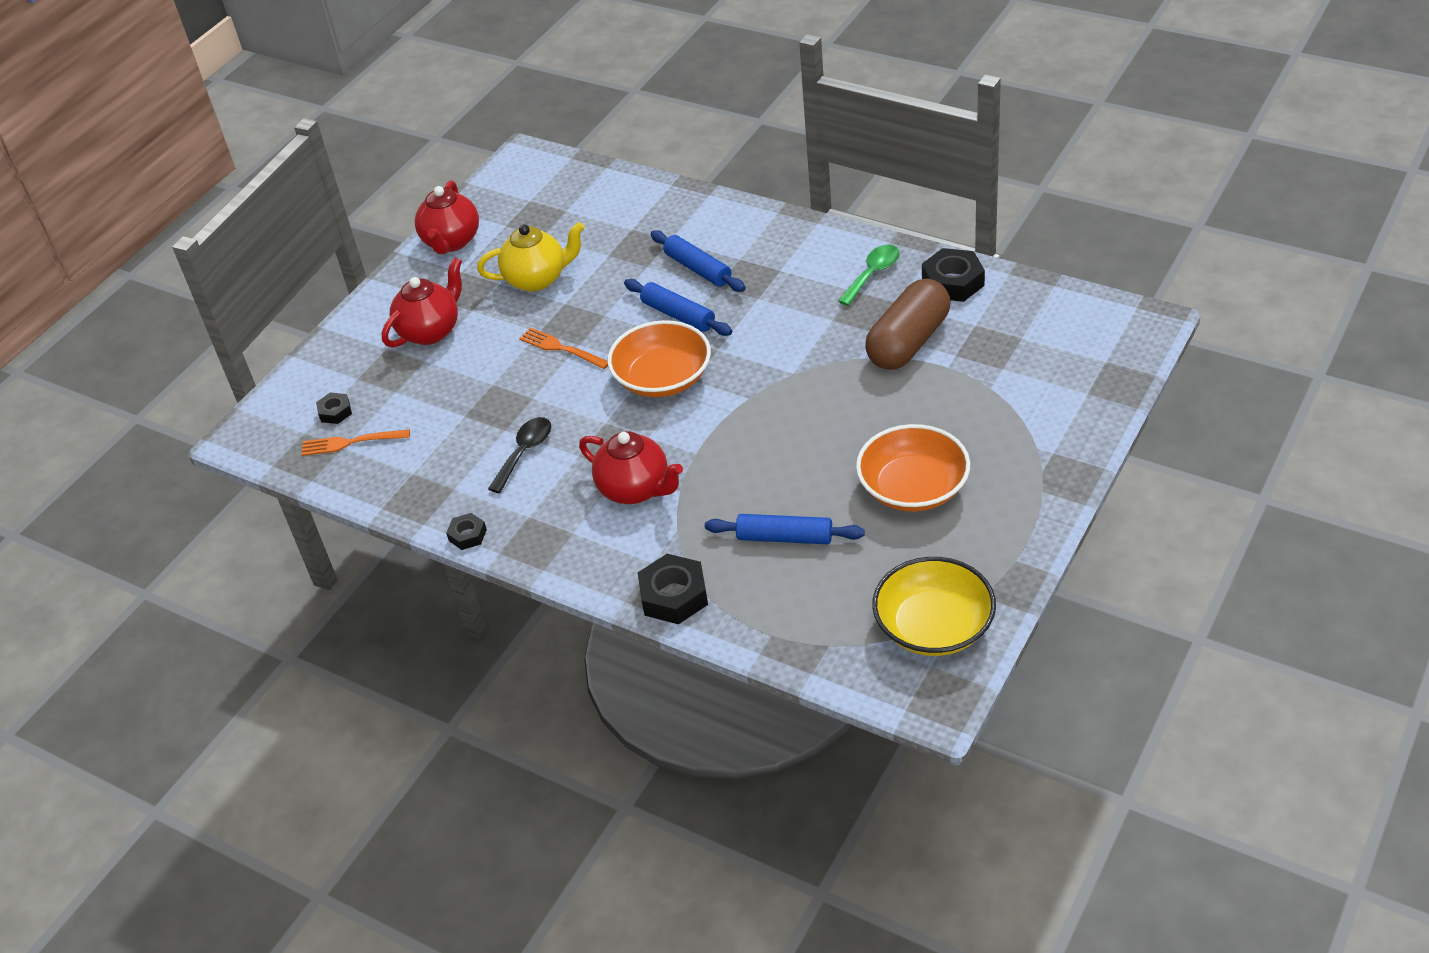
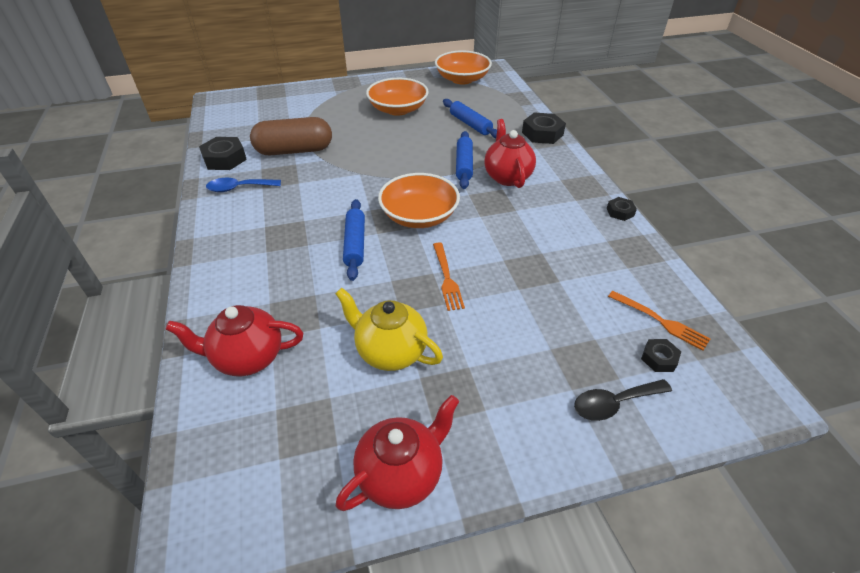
camera: 140 degrees left, 0 degrees up
red teapot [382,257,462,347] -> red teapot moved to [165,305,303,376]
black spoon [488,417,551,493] -> black spoon moved to [574,379,672,421]
blue rolling pin [651,230,746,292] -> blue rolling pin moved to [456,131,473,189]
green spoon [838,245,900,306] -> blue spoon [206,178,281,192]
yellow bowl [872,557,996,656] -> orange bowl [435,50,492,84]

